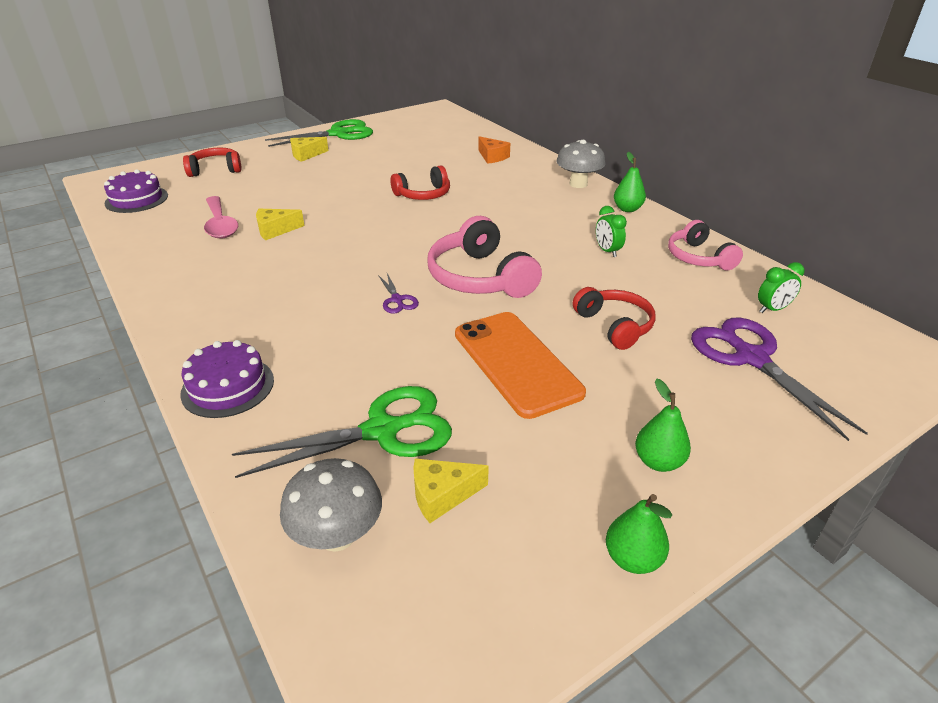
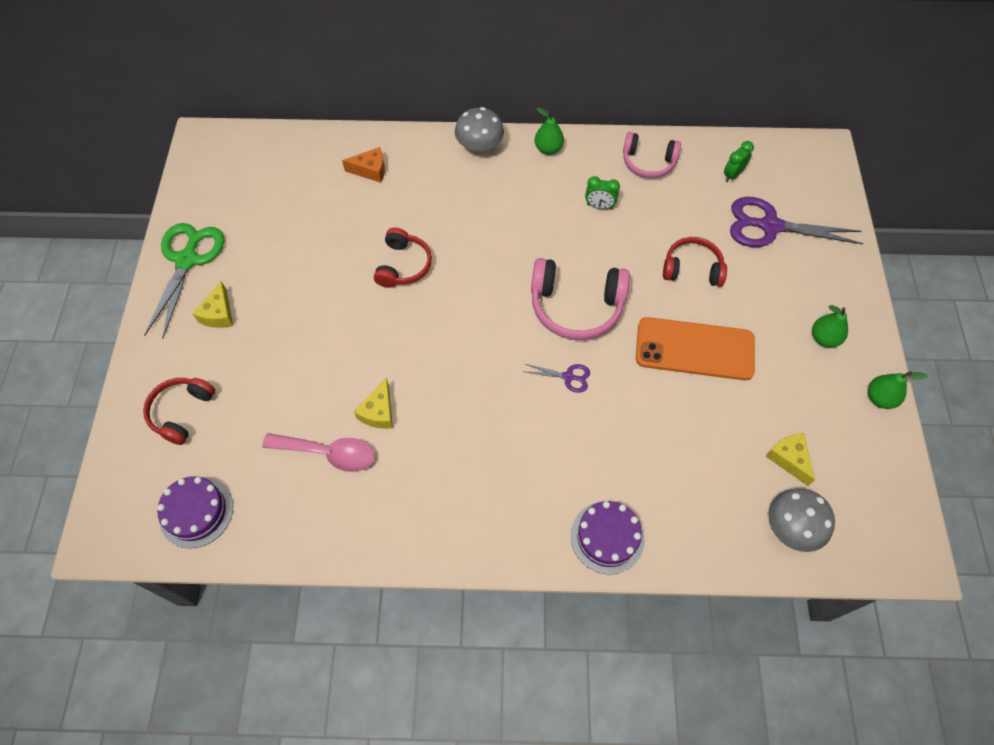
camera: 55 degrees left, 25 degrees up
green scissors [232,386,452,478] -> none
yellow cheese [413,458,489,523] -> yellow cheese turned 135 degrees clockwise [766,433,815,486]
green clock [758,262,805,313] -> green clock turned 150 degrees counterclockwise [724,141,754,182]

